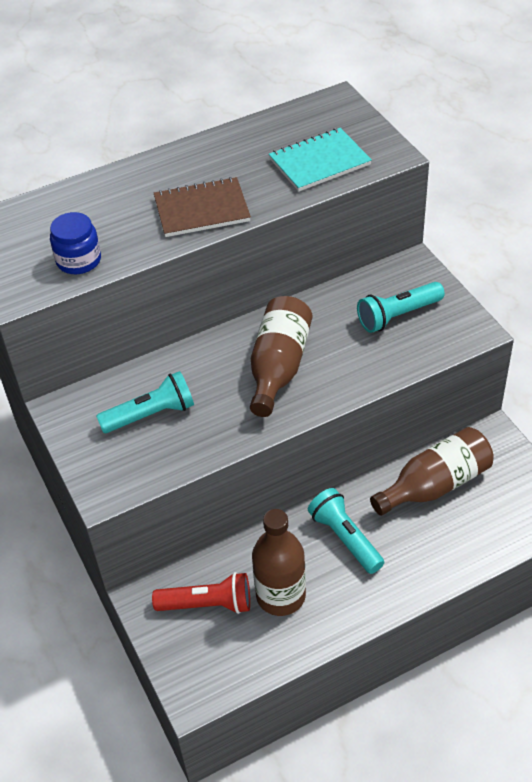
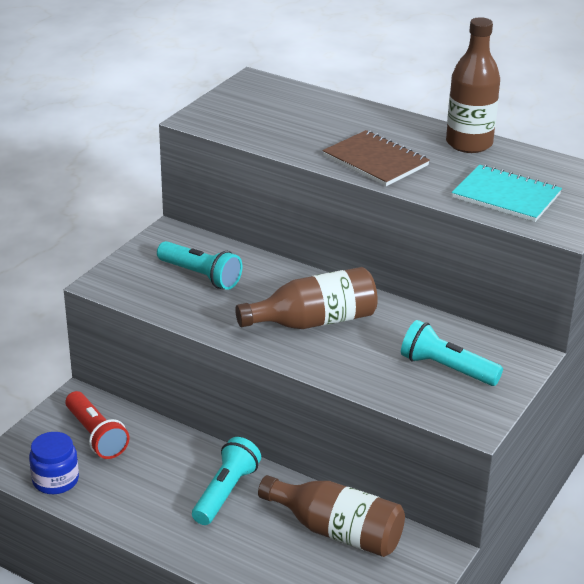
camera: 55 degrees right, 15 degrees down
blue jar [50,212,101,274] -> blue jar moved to [29,432,79,494]
brown bottle [252,509,306,616] -> brown bottle moved to [446,17,500,153]

